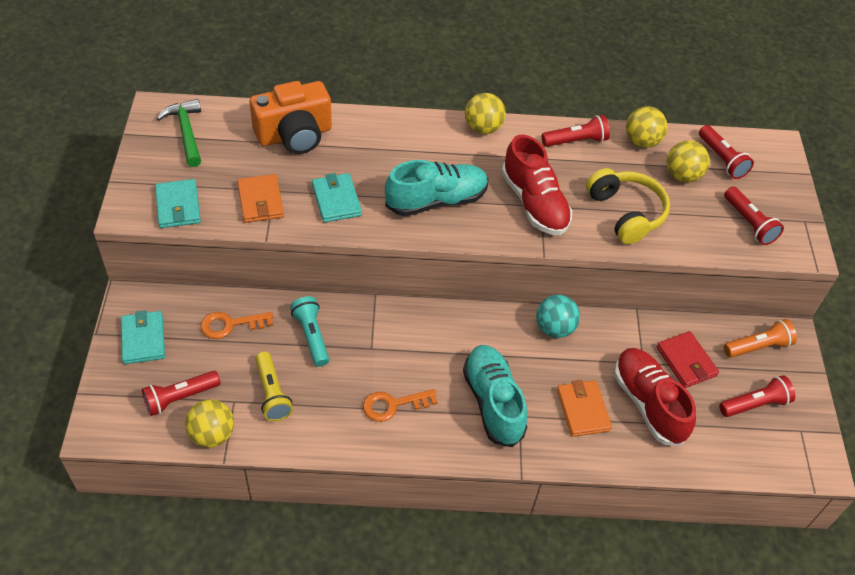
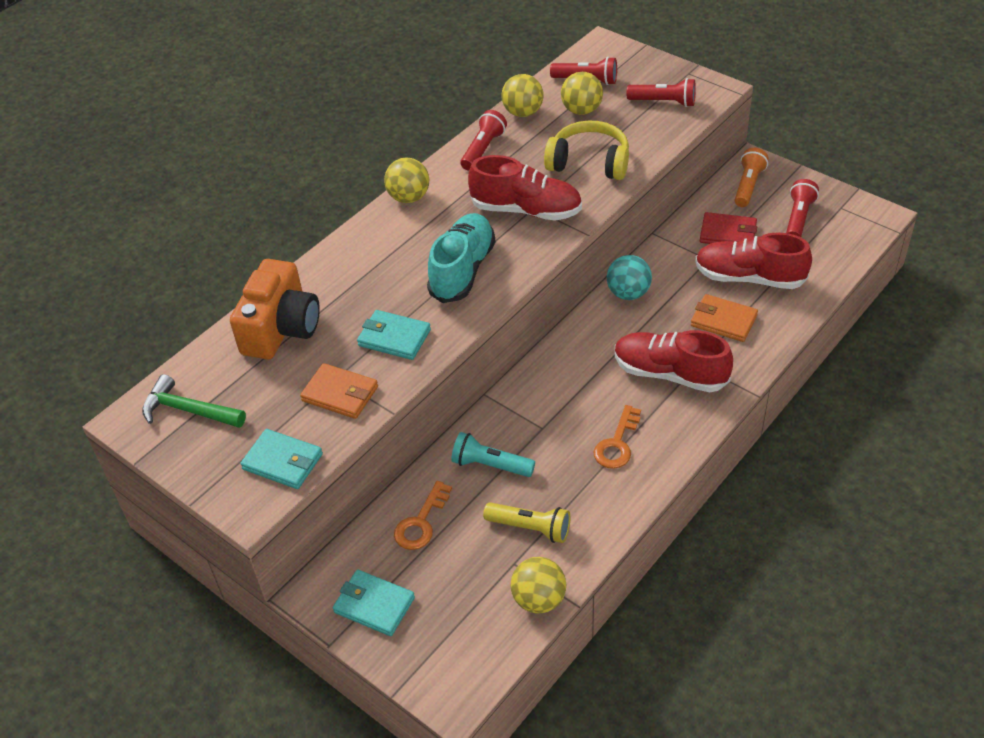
camera: 45 degrees left, 5 degrees down
red flashlight [142,371,221,416] -> none
turquoise shoe [463,345,527,447] -> red shoe [615,330,733,392]

